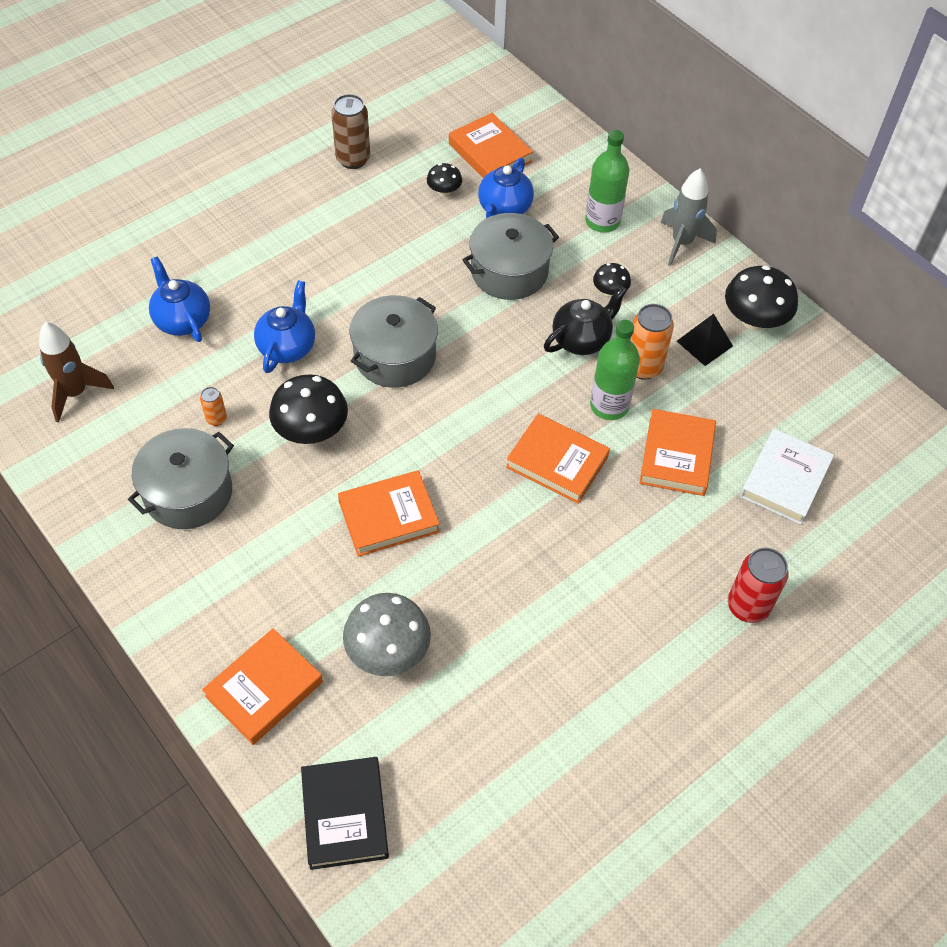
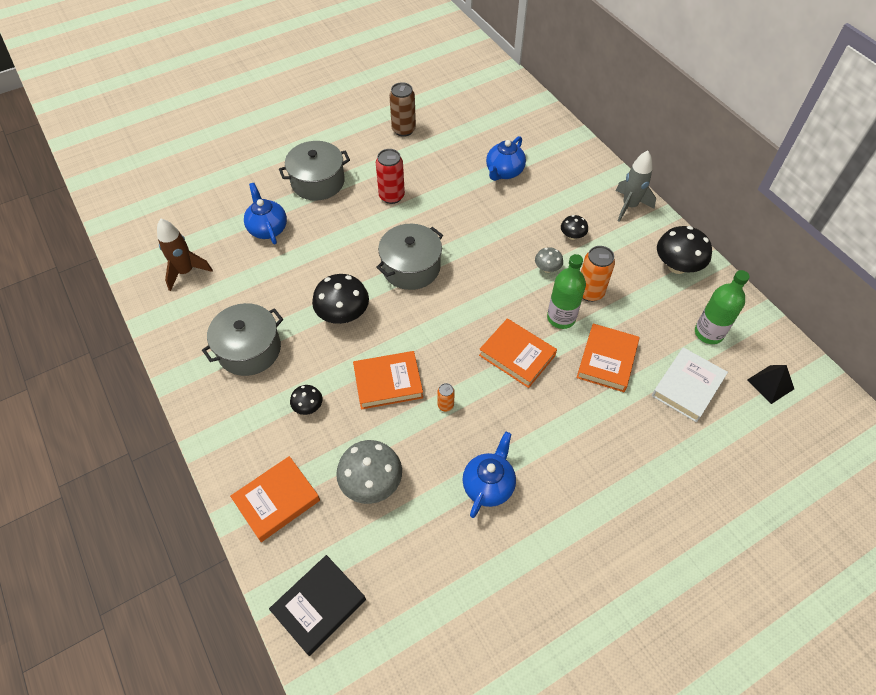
camera: 10 degrees right, 0 degrees up
orange can [200,387,227,426] -> orange can moved to [437,383,455,411]
blue teapot [254,280,315,373] -> blue teapot moved to [463,432,516,518]
black book [301,757,389,870] -> black book turned 45 degrees clockwise [269,555,366,656]
black mushroom [427,163,462,196] -> black mushroom moved to [290,385,322,415]
orange book [449,113,533,178] -> none
grey pot [462,213,559,300] -> grey pot moved to [279,141,350,201]
black teapot [544,286,627,355] -> grey mushroom [535,247,563,273]
green bottle [585,130,629,233] -> green bottle moved to [695,270,750,344]
black pyramid [677,314,733,366] -> black pyramid moved to [747,365,794,404]
red can [728,548,788,623] -> red can moved to [376,149,405,204]

